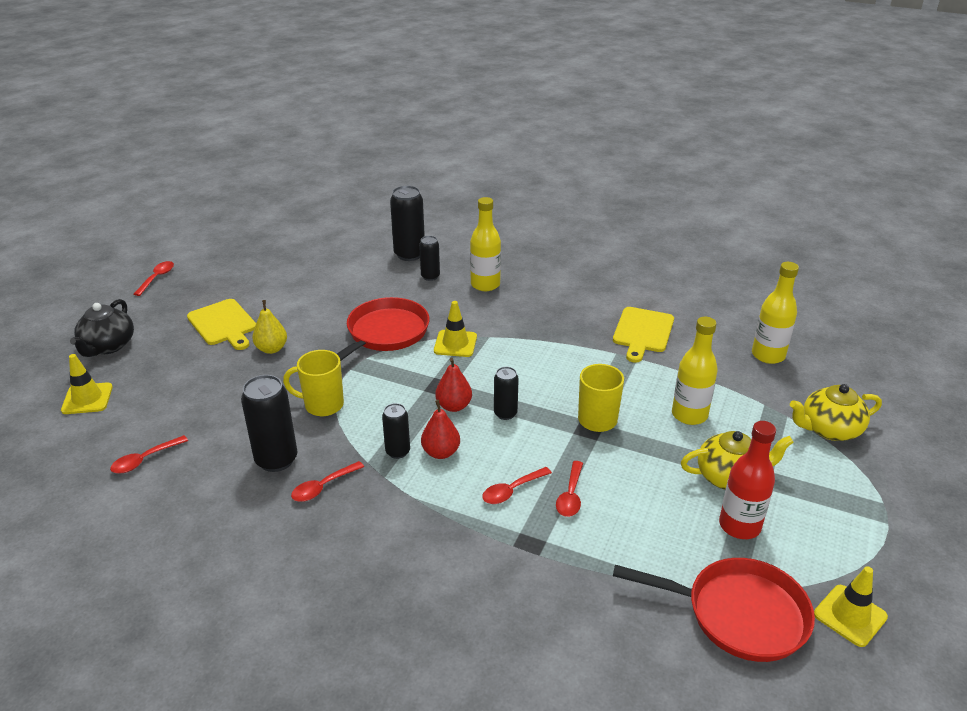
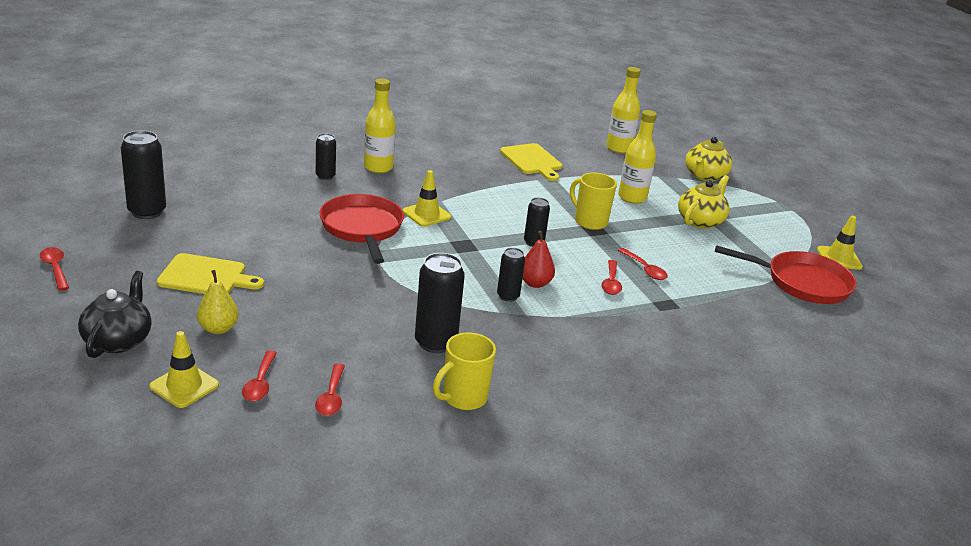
camera: 50 degrees left, 5 degrees down
black teapot [70,299,134,357] -> black teapot turned 135 degrees counterclockwise [78,271,152,358]
yellow pear [252,300,287,354] -> yellow pear moved to [197,270,239,334]
yellow mug [283,350,344,416] -> yellow mug moved to [433,332,496,410]
red spoon [291,461,364,502] -> red spoon moved to [242,350,277,402]
black can [390,186,425,261] -> black can moved to [121,131,166,219]
red pear [435,358,472,412] -> none
red pan [613,558,815,662] -> red pan turned 45 degrees clockwise [715,245,857,304]
red bottle [719,421,776,539] -> none

